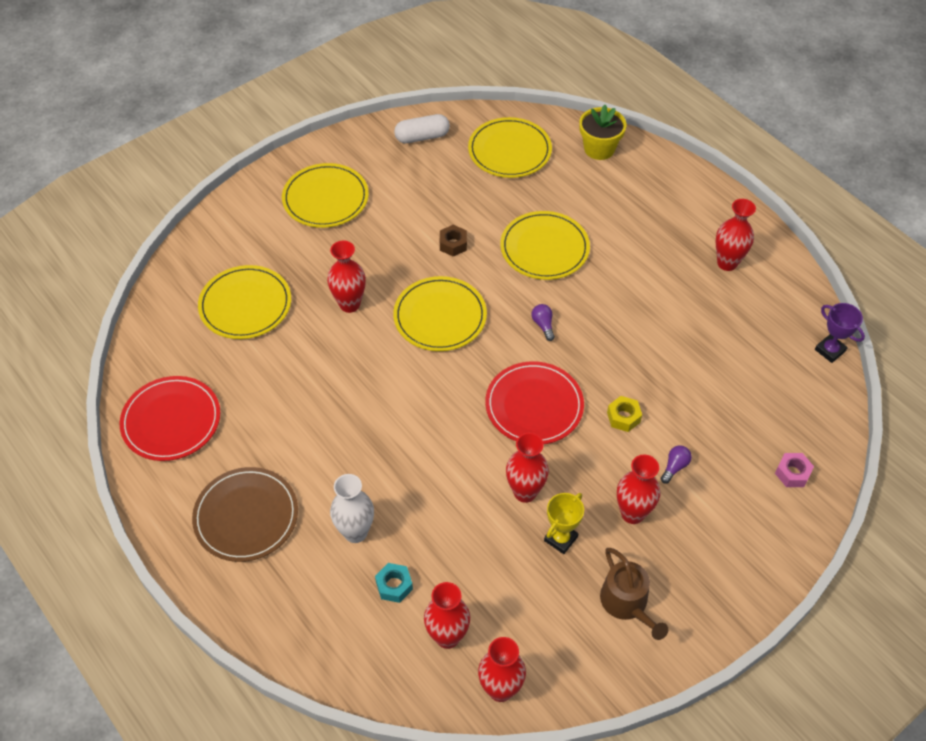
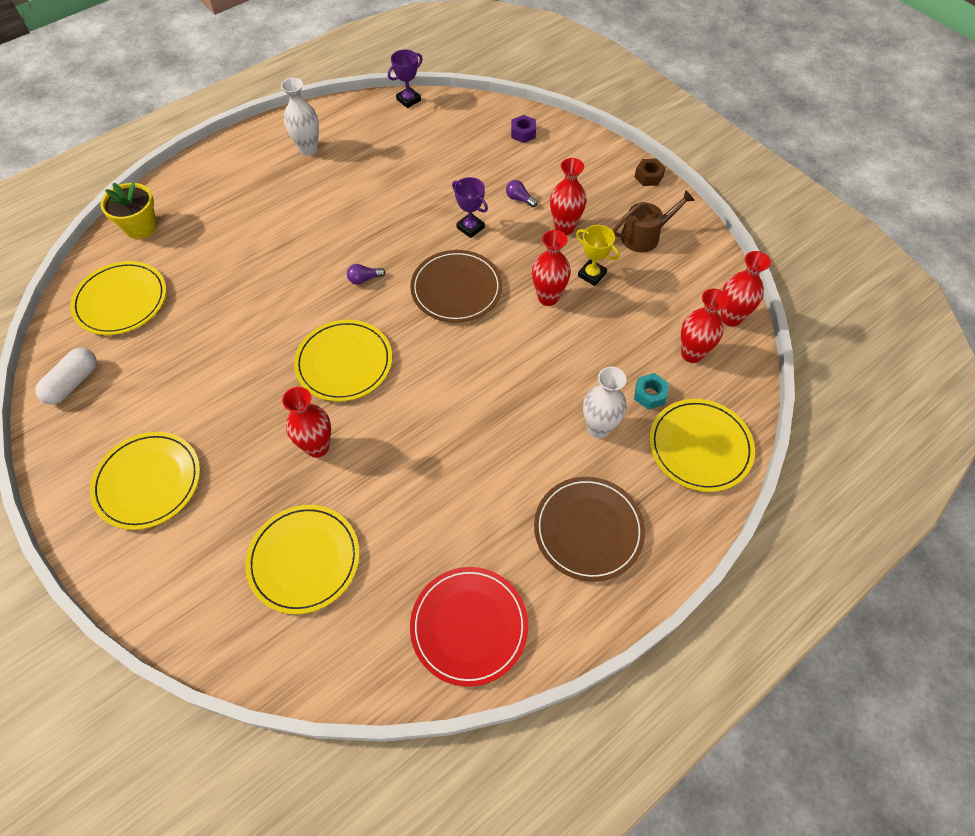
camera: 90 degrees left, 5 degrees up
white capsule [394,114,450,143] -> white capsule turned 45 degrees clockwise [35,348,97,404]
brown nut [440,225,467,257] -> brown nut moved to [634,159,666,186]
red plate [485,361,584,444] -> brown plate [410,250,502,322]
yellow plate [500,211,590,280] -> yellow plate moved to [649,399,755,492]
yellow nut [607,396,642,432] -> purple trophy [452,177,488,238]
red vase [716,199,756,271] -> white vase [281,78,319,155]
pink nut [775,453,814,487] -> purple nut [511,115,536,143]

